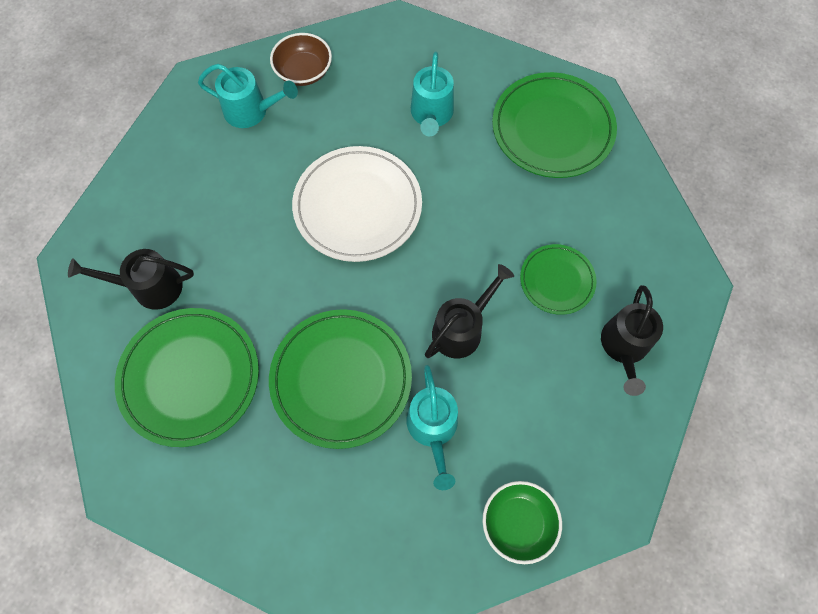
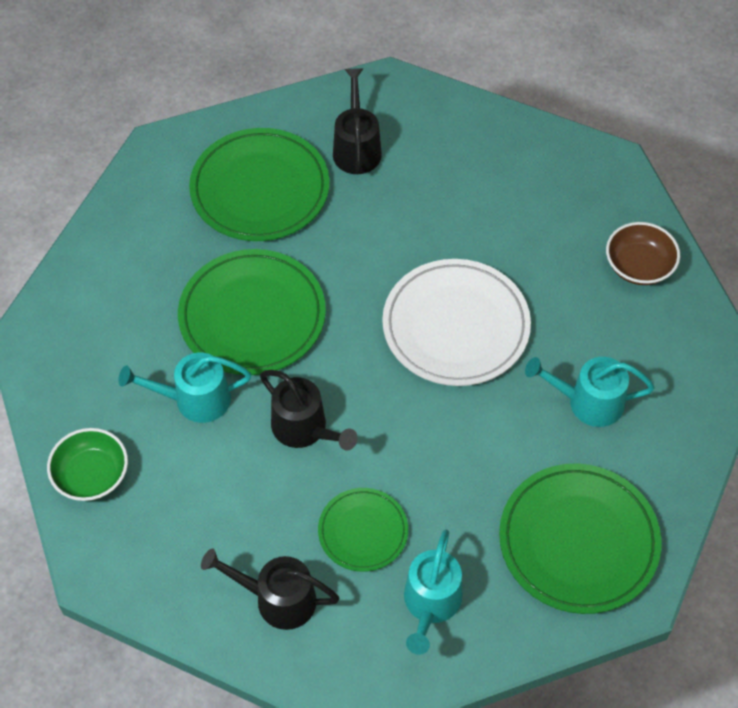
camera: 90 degrees right, 10 degrees down
turquoise watering can [198,64,298,128] -> turquoise watering can moved to [404,530,462,655]

